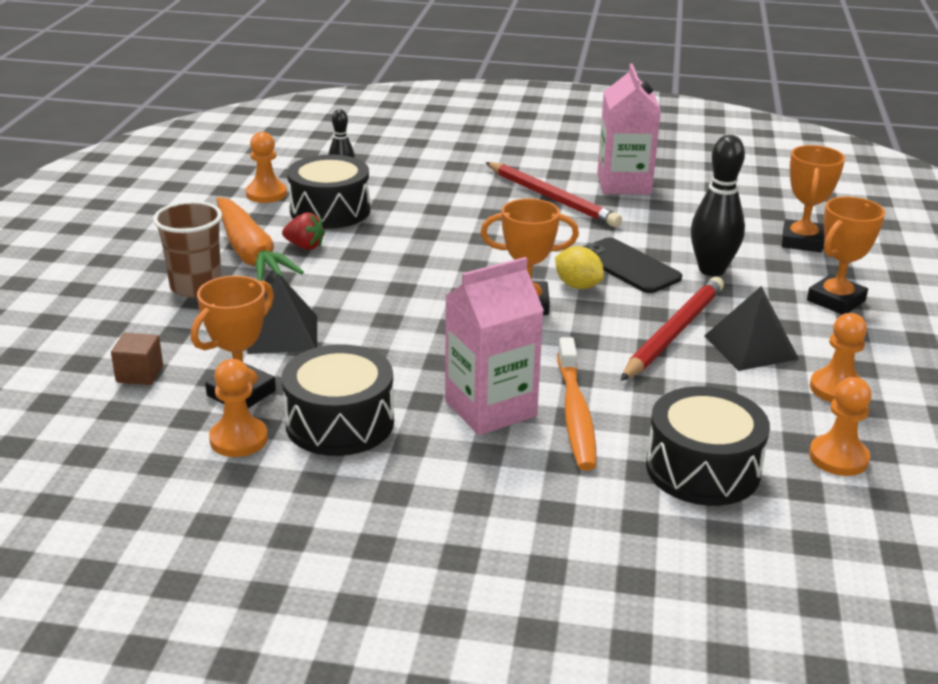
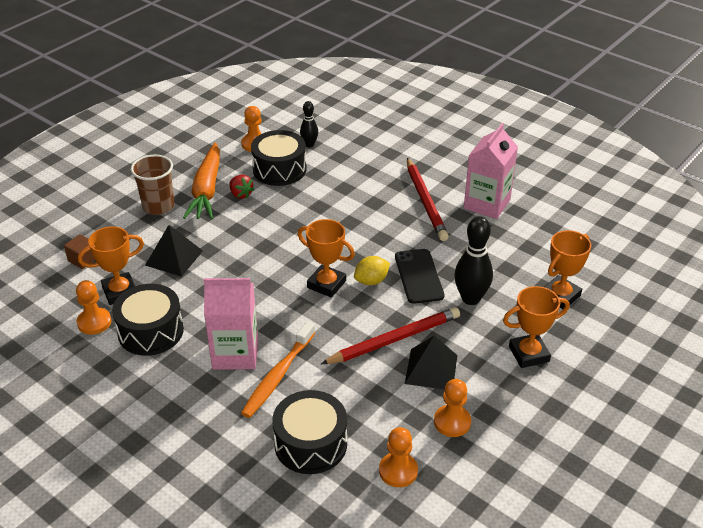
camera: 30 degrees right, 10 degrees up
yellow lemon [555,246,604,289] -> yellow lemon turned 75 degrees clockwise [354,256,390,285]

